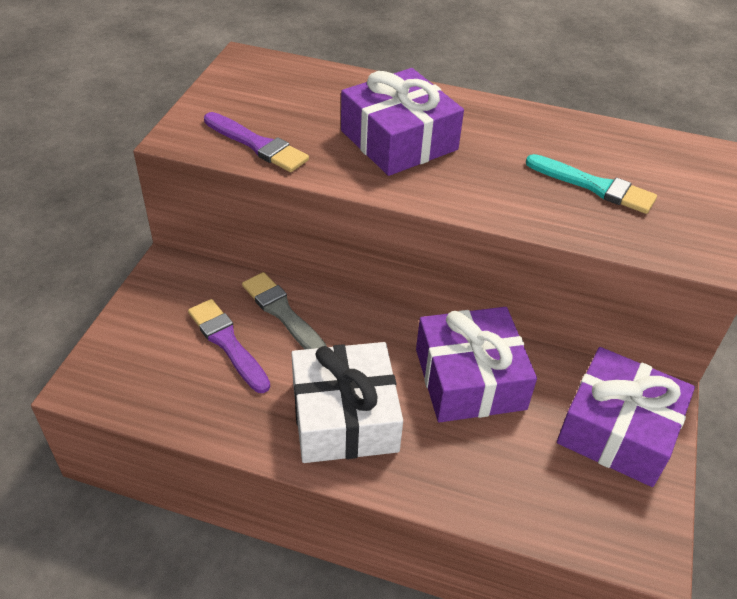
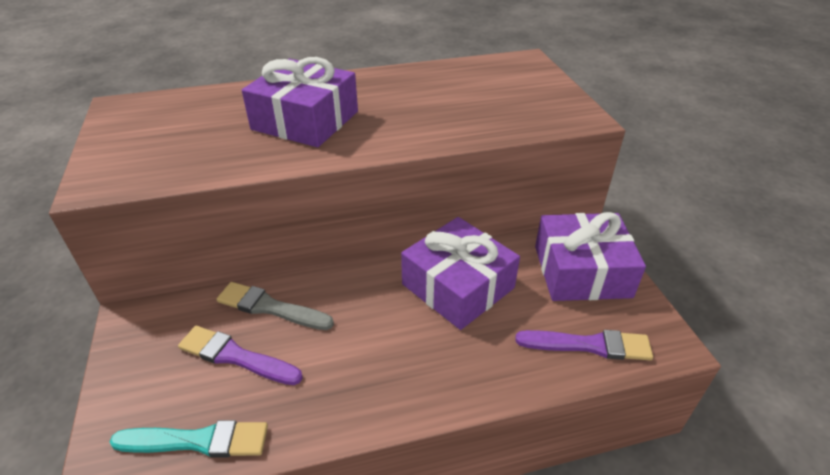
camera: 30 degrees left, 5 degrees down
purple brush [204,112,309,172] -> purple brush moved to [515,330,653,360]
white gift [291,342,403,463] -> none
turquoise brush [526,154,657,214] -> turquoise brush moved to [109,420,268,457]

